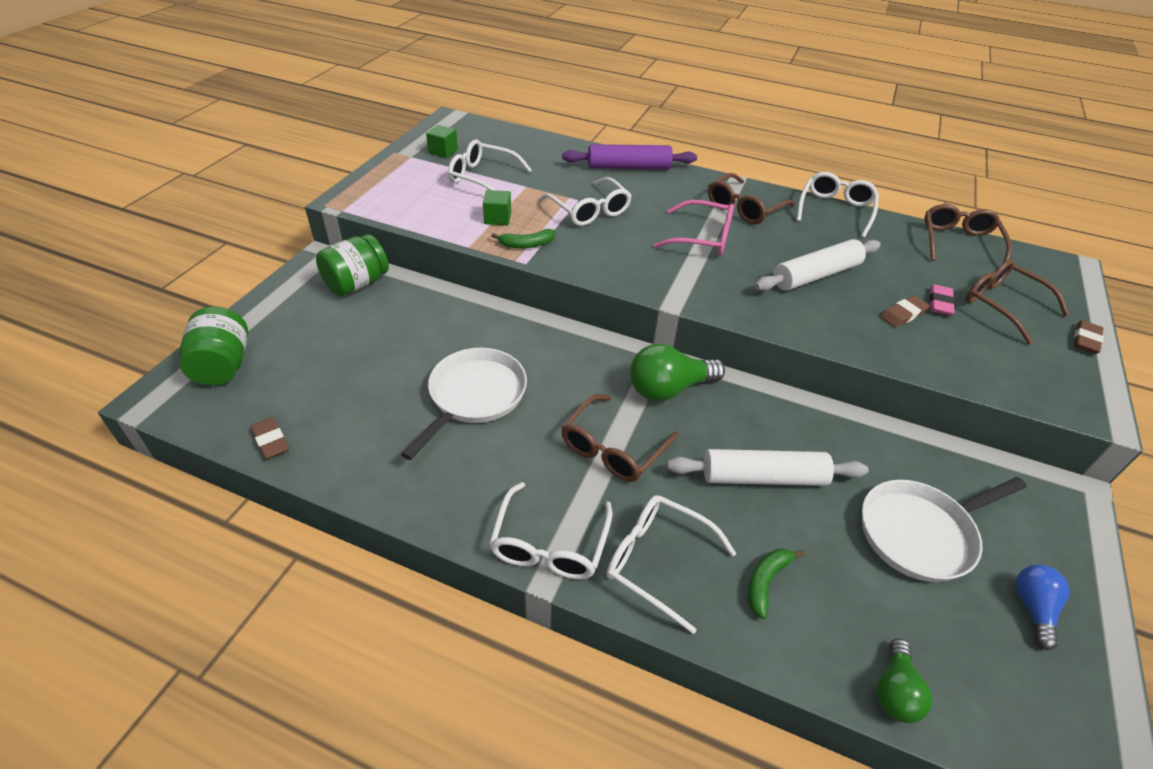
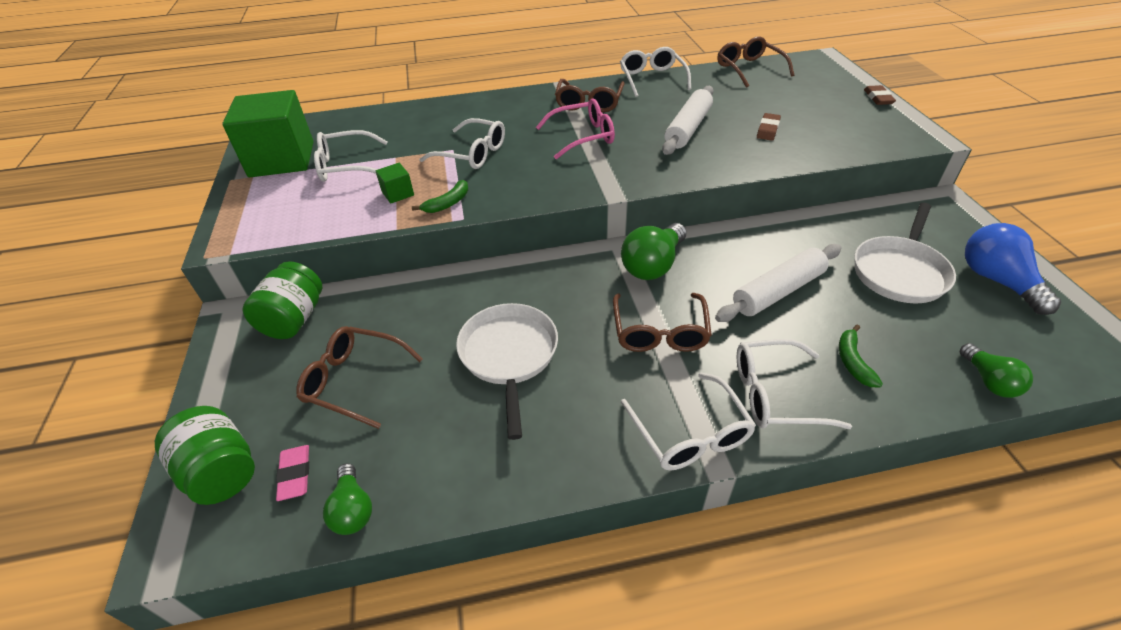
camera: 30 degrees left, 0 degrees up
brown eraser [251,417,289,459] -> green light bulb [323,463,372,535]
green cube [426,125,458,158] -> green cube [222,90,314,177], size x2.45
purple rolling pin [562,144,697,169] -> none
pink eraser [930,284,955,316] -> pink eraser moved to [276,445,309,501]
brown glasses [965,259,1069,344] -> brown glasses moved to [296,326,423,429]
blue light bulb [1016,565,1070,650] -> blue light bulb [965,223,1061,315], size x1.63

